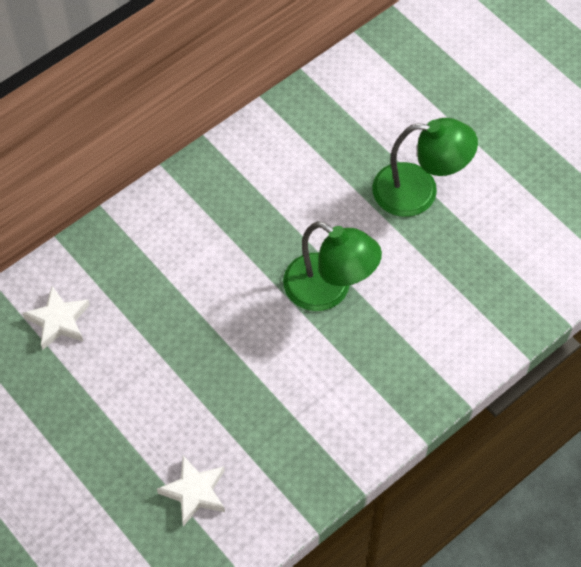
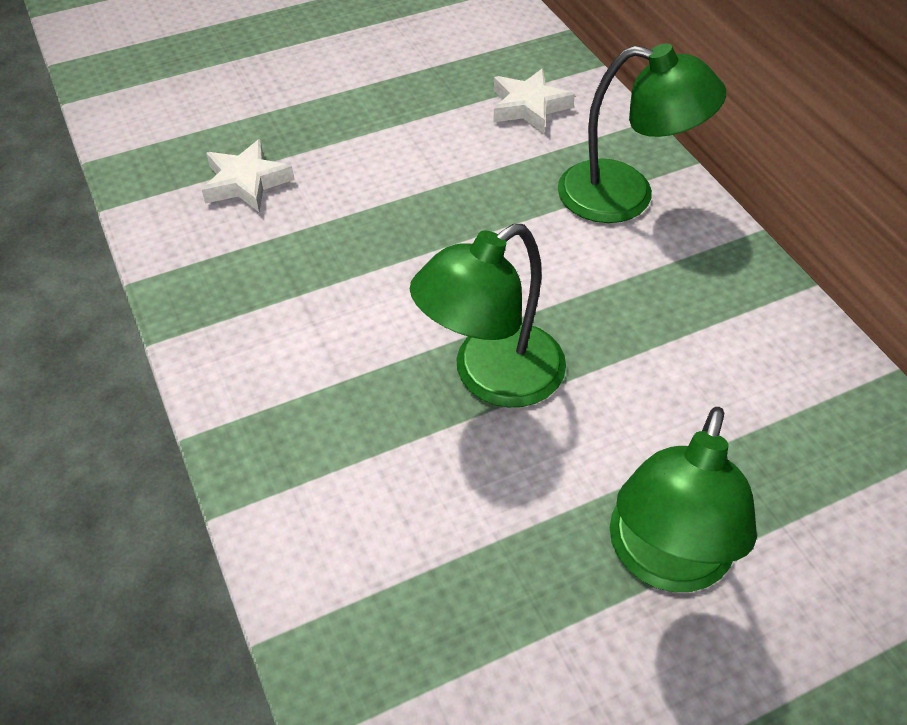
camera: 105 degrees right, 10 degrees down
none -> green lamp [558,44,726,223]

